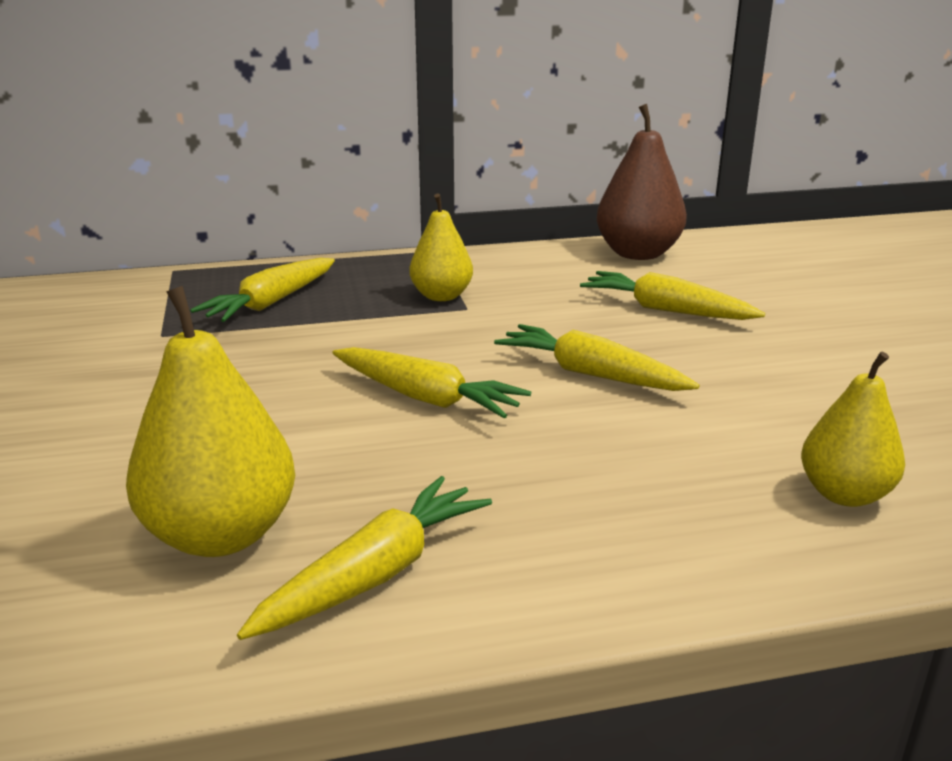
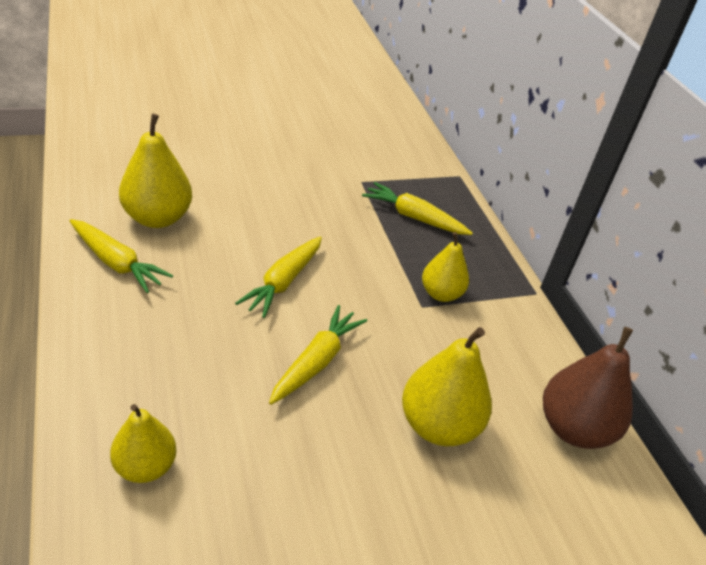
camera: 80 degrees right, 15 degrees up
yellow carrot [580,271,765,320] -> yellow pear [402,327,492,446]

